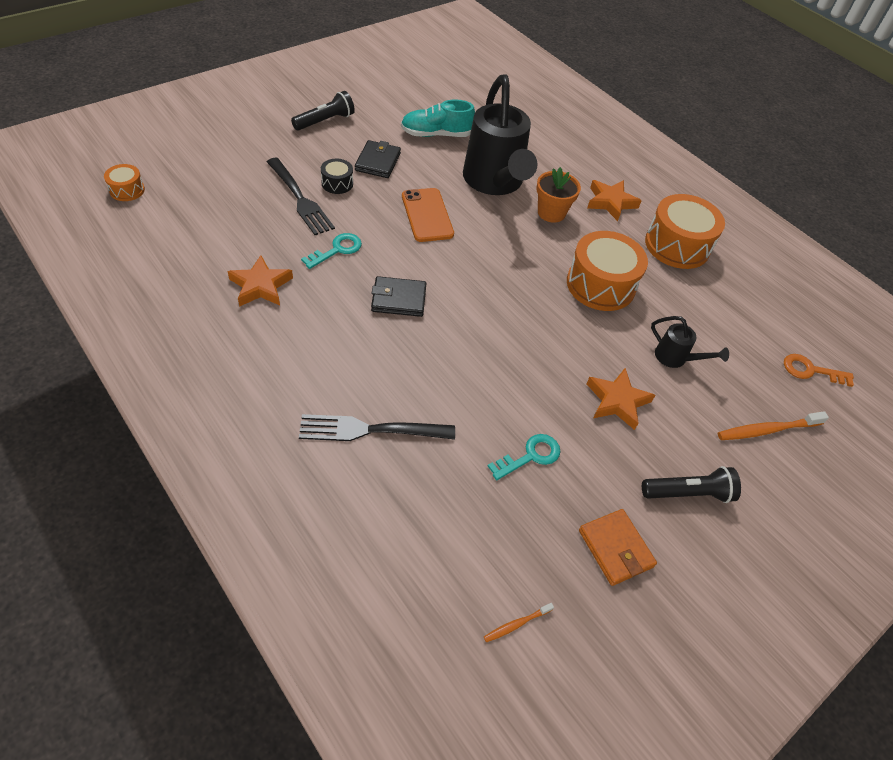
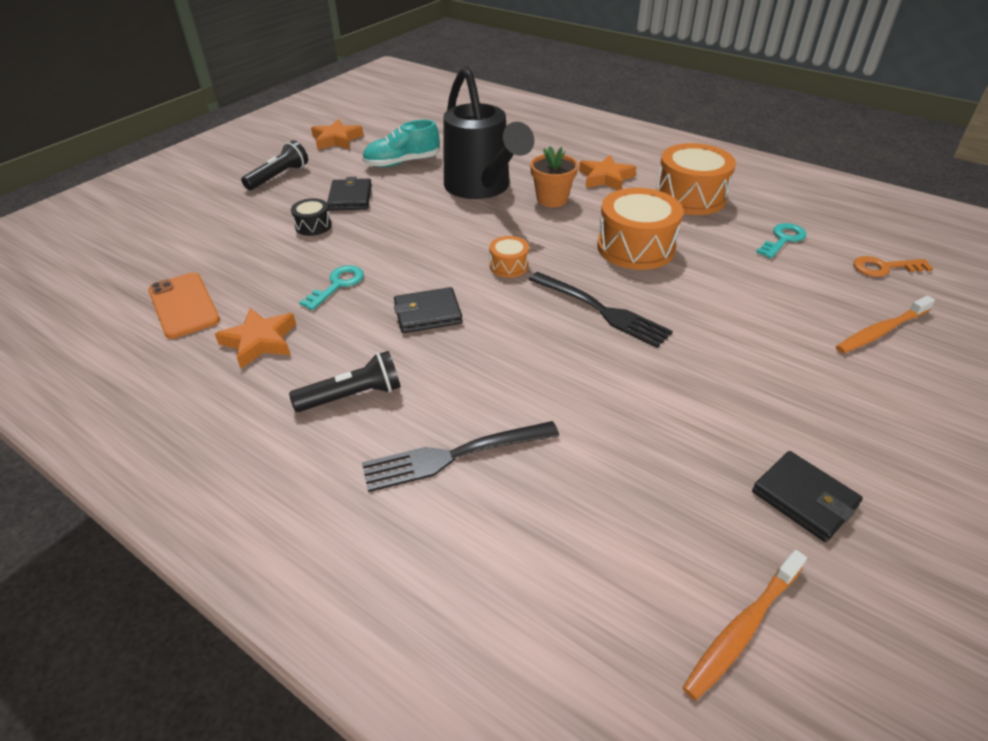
camera: 10 degrees left, 10 degrees down
orange drum [104,164,145,201] -> orange drum moved to [489,236,529,278]
black fork [267,158,335,235] -> black fork moved to [529,272,673,348]
orange phone [402,188,454,242] -> orange phone moved to [148,272,220,339]
orange toothbrush [484,603,554,642] -> orange toothbrush [682,550,807,700], size x1.87
turquoise key [488,434,561,480] -> turquoise key moved to [756,223,806,259]
orange wallet [579,509,657,586] -> black wallet [752,451,863,542]
orange star [587,368,655,430] -> orange star moved to [311,119,364,150]
black flashlight [642,466,741,503] -> black flashlight moved to [289,351,401,412]
black watering can [651,316,729,368] -> none

